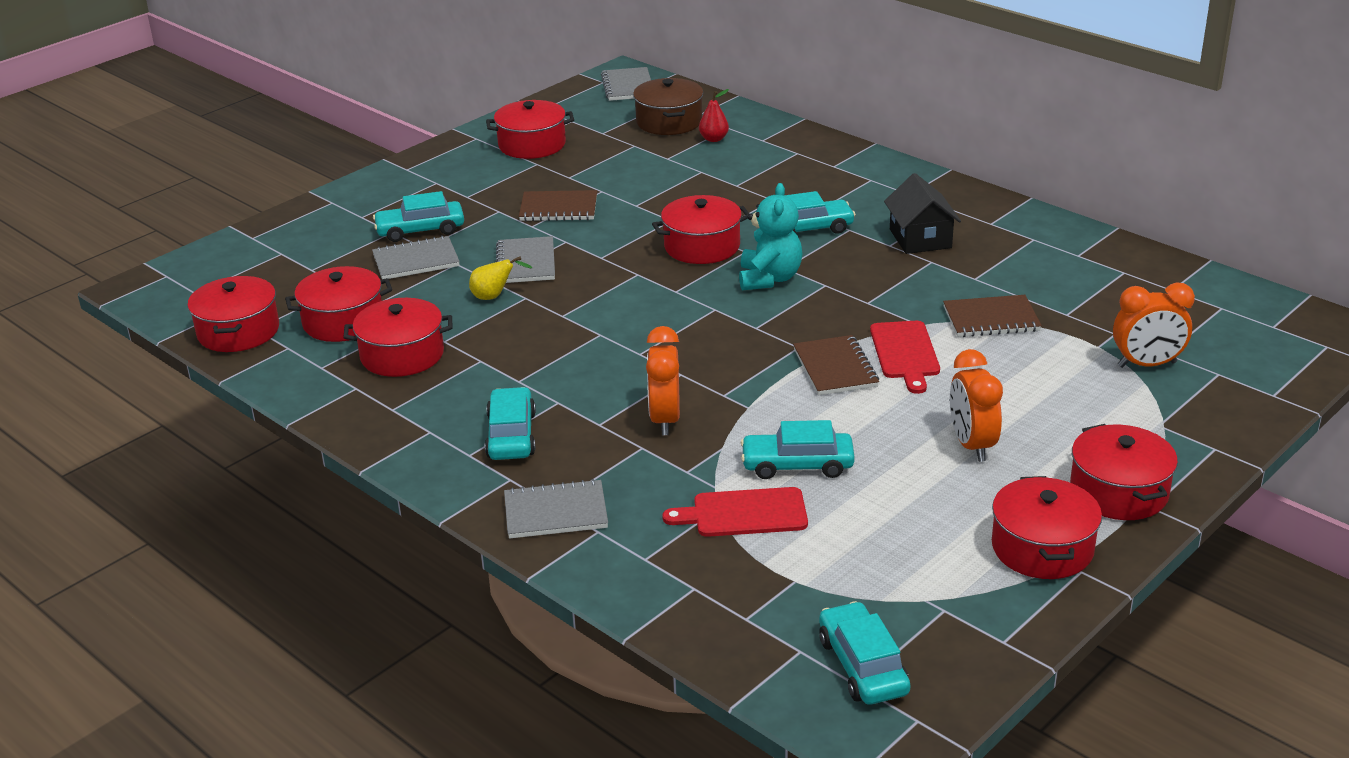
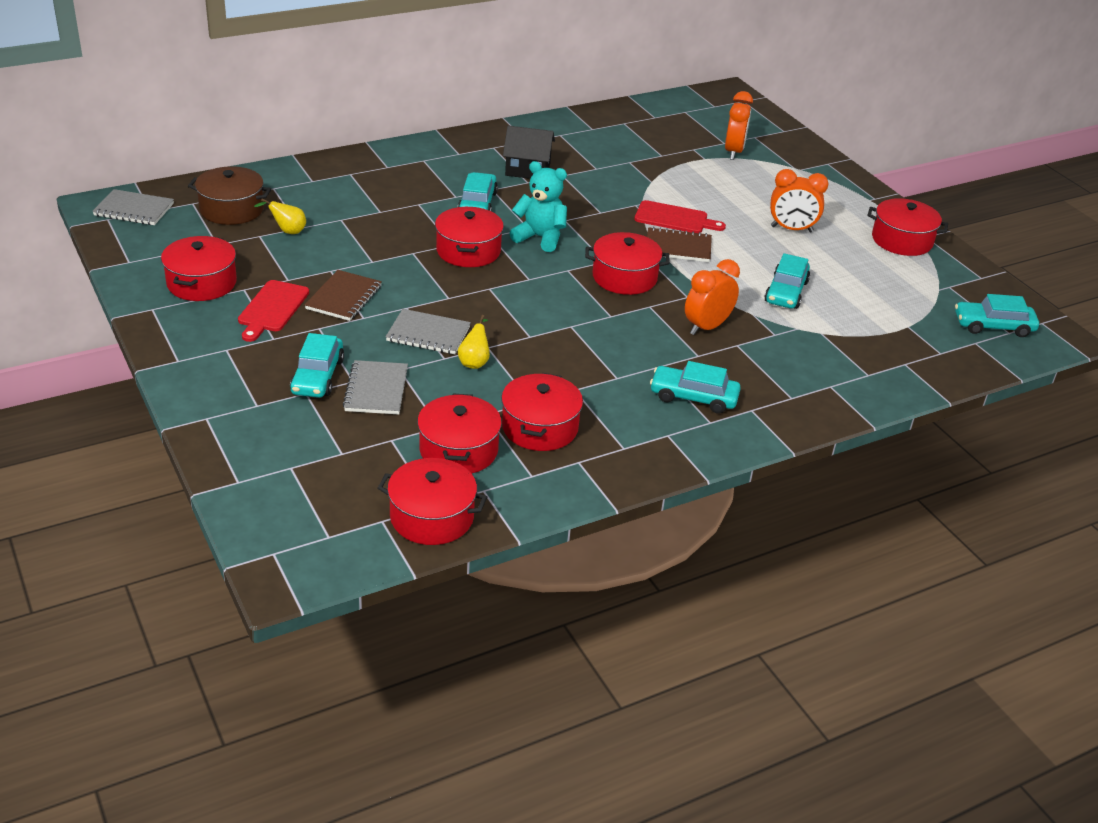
camera: 75 degrees left, 5 degrees up
grey notebook [504,479,608,539] -> none
orange clock [646,326,680,435] -> orange clock turned 120 degrees clockwise [685,259,740,335]
red cutting board [662,487,808,537] -> red cutting board moved to [238,280,309,342]
red pear [699,89,729,142] -> none
brown notebook [943,295,1042,337] -> none
red pot [1070,424,1178,520] -> red pot moved to [585,232,670,295]
none -> yellow pear [254,198,306,234]

